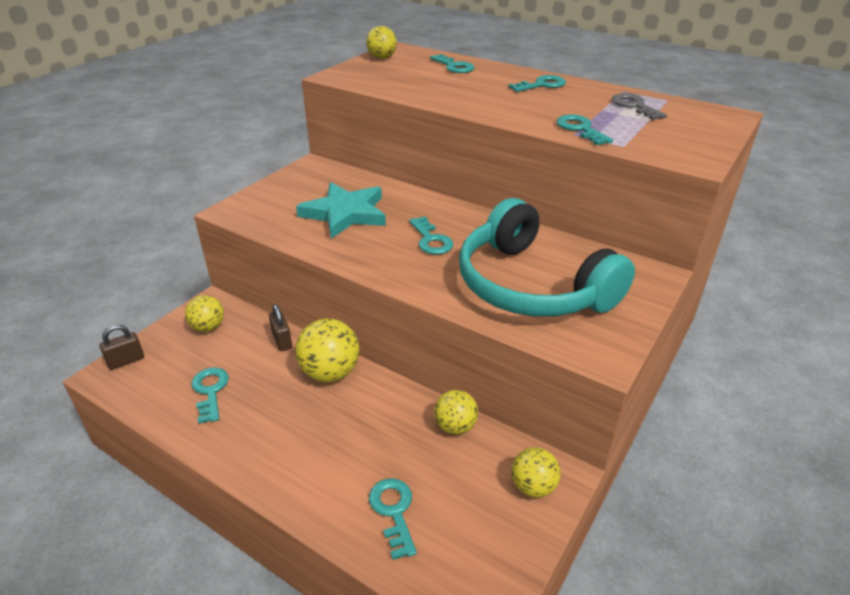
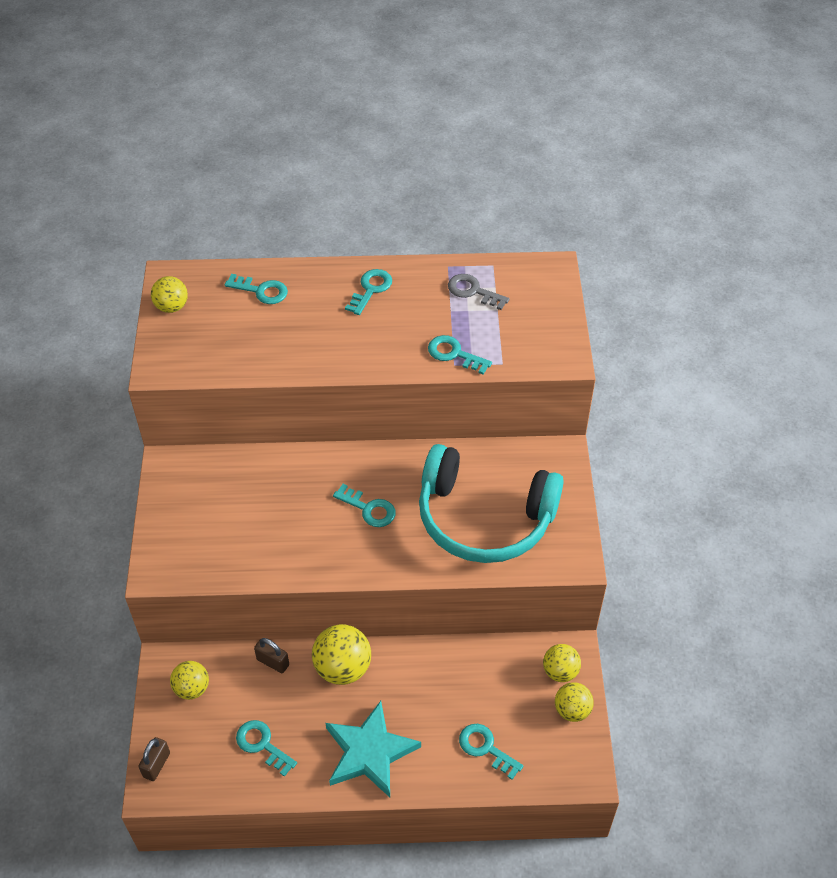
camera: 35 degrees left, 15 degrees up
turquoise star [296,182,386,239] -> turquoise star moved to [326,701,421,797]
yellow ball [434,390,478,434] -> yellow ball moved to [555,682,594,722]

